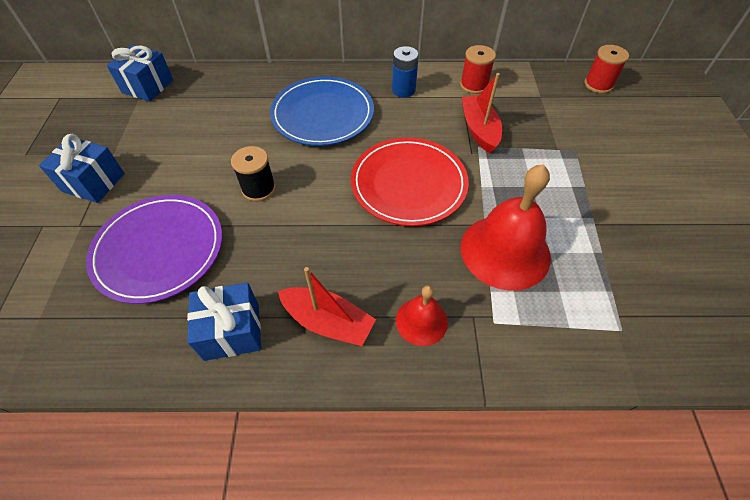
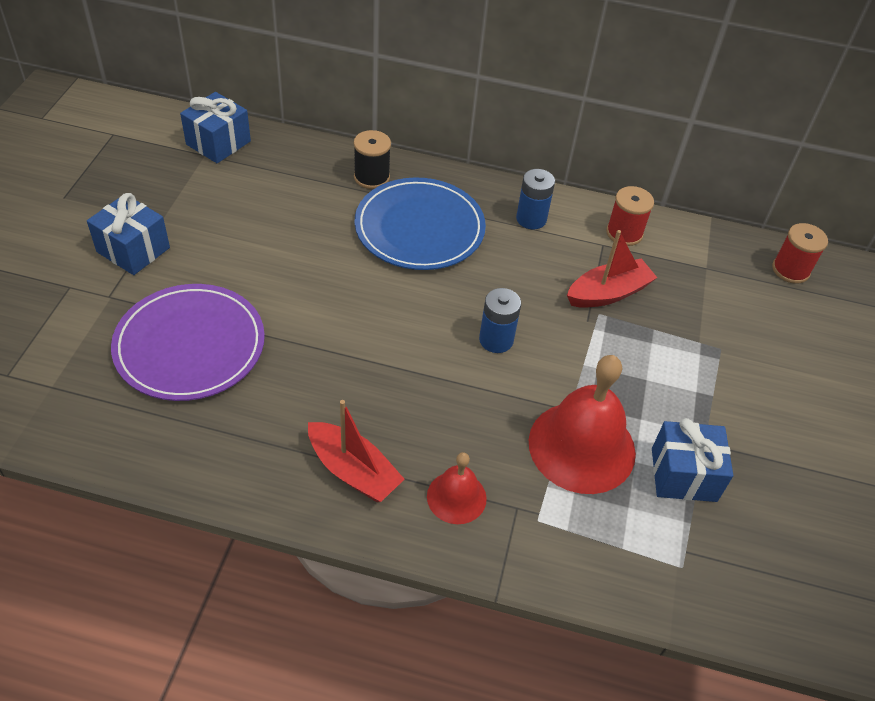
camera: 10 degrees right, 5 degrees down
blue gift [187,283,261,361] -> blue gift moved to [652,418,733,502]
black spool [231,146,276,202] -> black spool moved to [354,130,391,189]
red plate [351,138,469,226] -> blue battery [479,288,521,353]
red boat [461,73,502,153] -> red boat turned 60 degrees clockwise [567,230,657,308]

